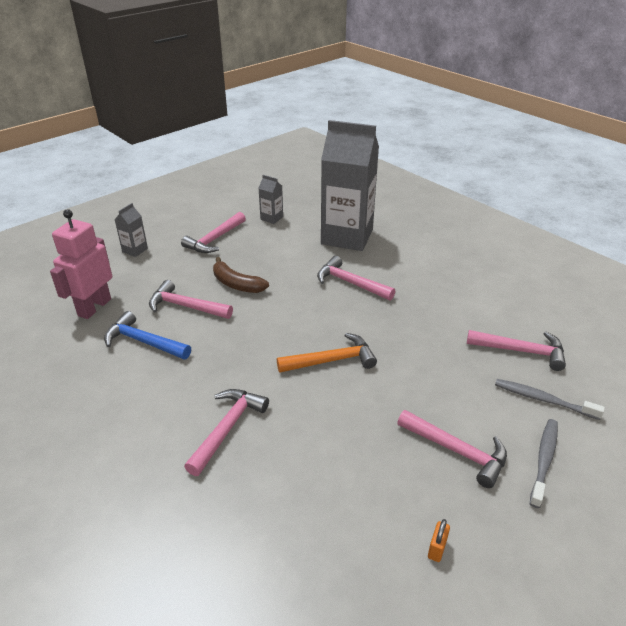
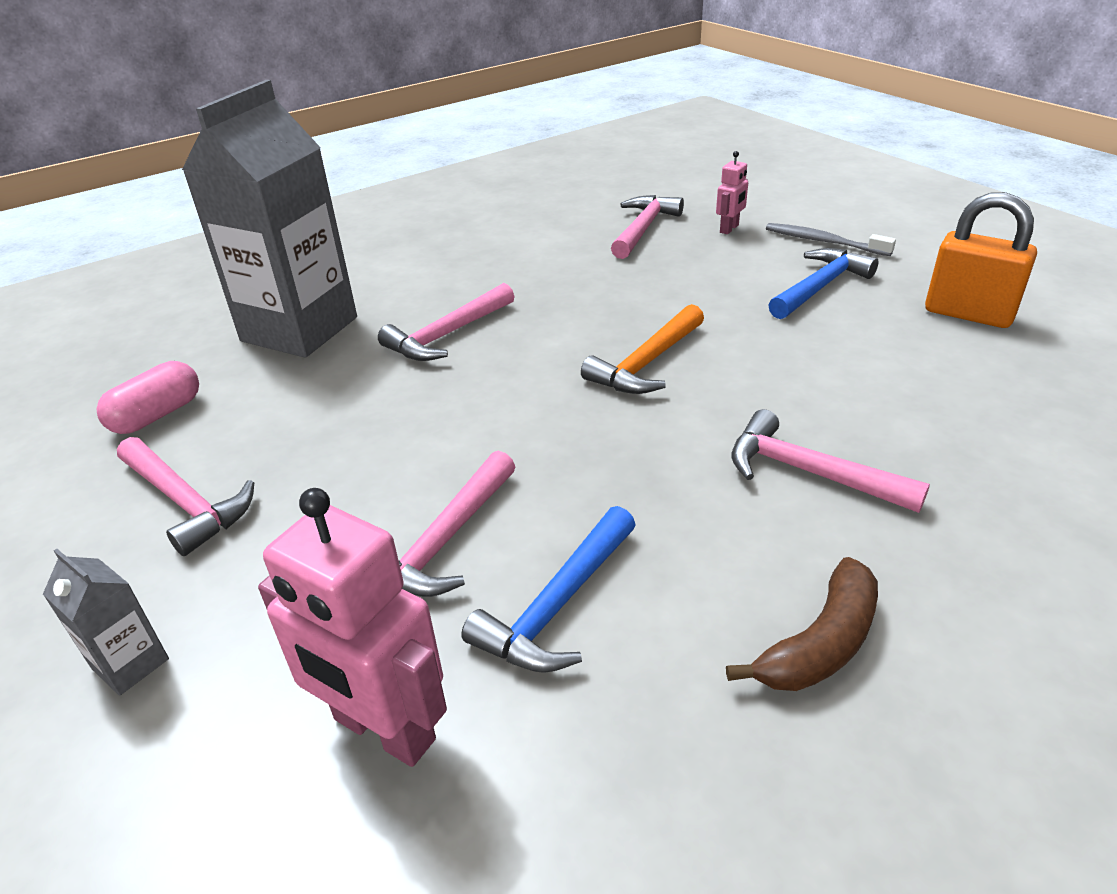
camera: 80 degrees left, 0 degrees up
brown banana [213,257,269,293] -> brown banana moved to [726,557,878,691]
grey carton [258,175,283,224] -> pink capsule [96,361,199,434]
orange hammer [277,333,377,373] -> orange hammer turned 135 degrees counterclockwise [581,304,704,394]
pink hammer [397,410,507,488] -> blue hammer [768,248,879,319]
orange padlock [428,519,450,562] -> orange padlock [925,192,1037,328], size x2.45
grey toothbrush [495,379,605,420] -> pink robot [716,151,748,234]

